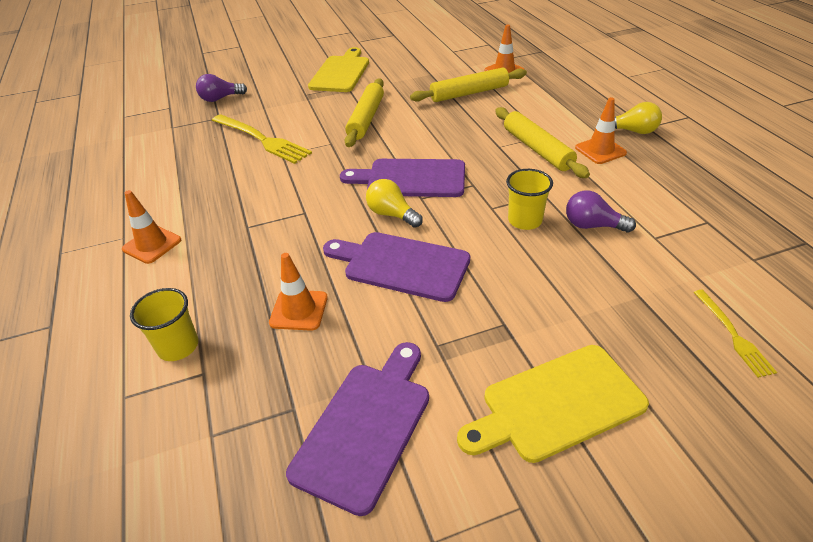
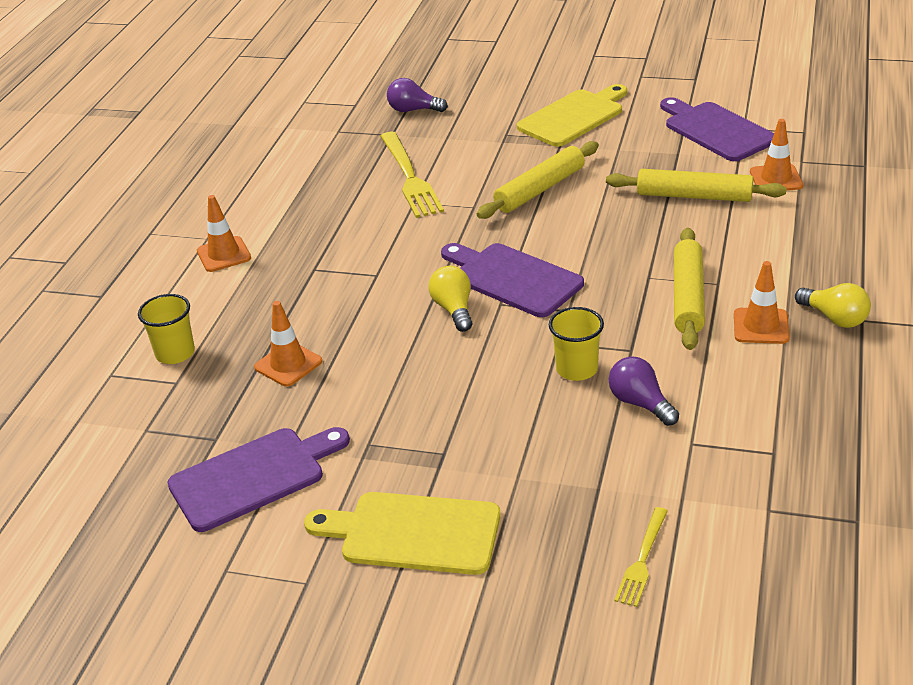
camera: 35 degrees right, 5 degrees down
purple cutting board [323,232,470,302] -> purple cutting board moved to [660,97,774,161]

